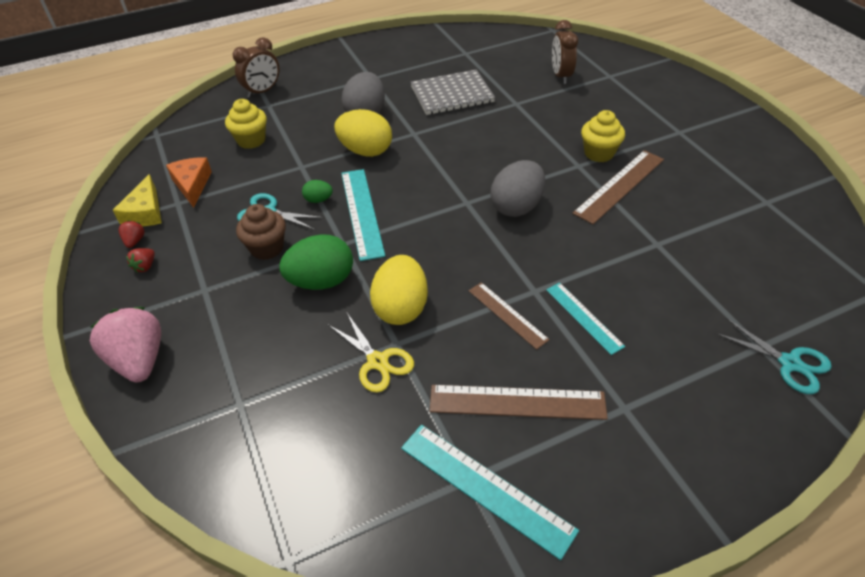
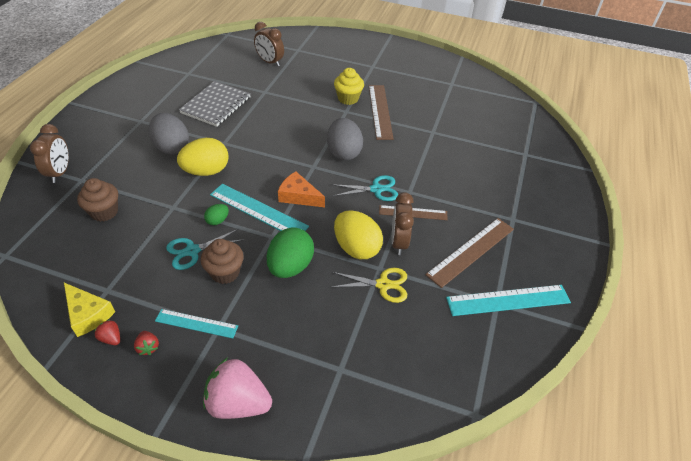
camera: 50 degrees left, 0 degrees up
orange cheese [166,157,212,208] -> orange cheese moved to [278,171,325,207]
yellow cupcake [225,99,267,149] -> brown cupcake [77,178,118,222]
turquoise ruler [546,283,625,355] -> turquoise ruler moved to [155,309,238,338]
turquoise scissors [715,318,832,394] -> turquoise scissors moved to [331,175,398,201]
none -> brown clock [392,192,414,255]

